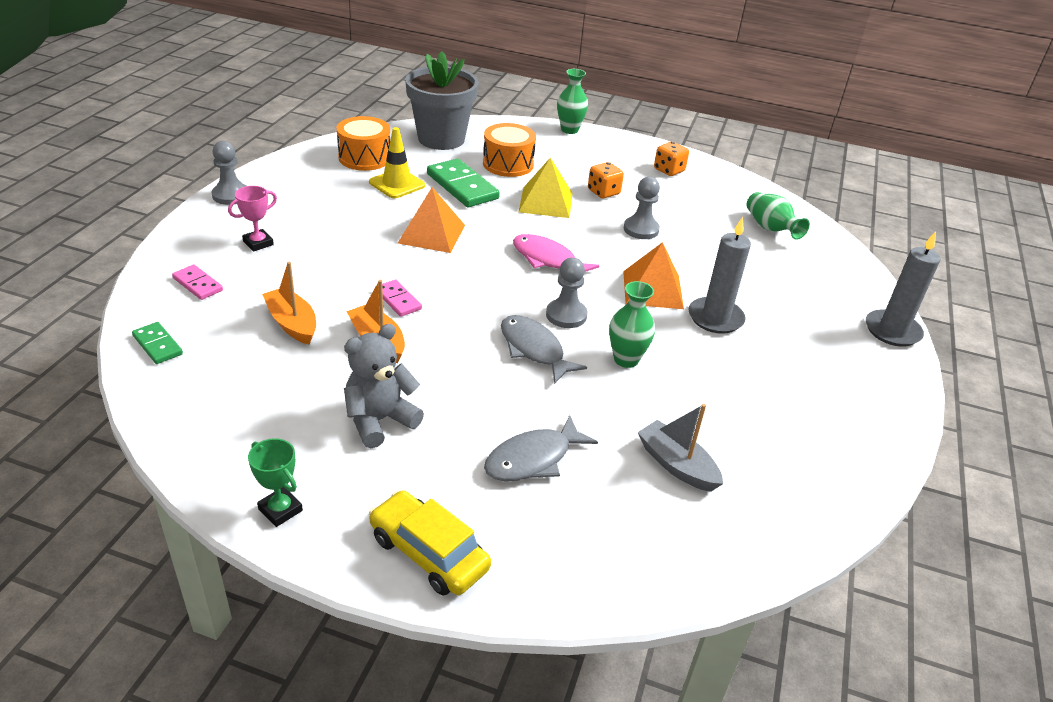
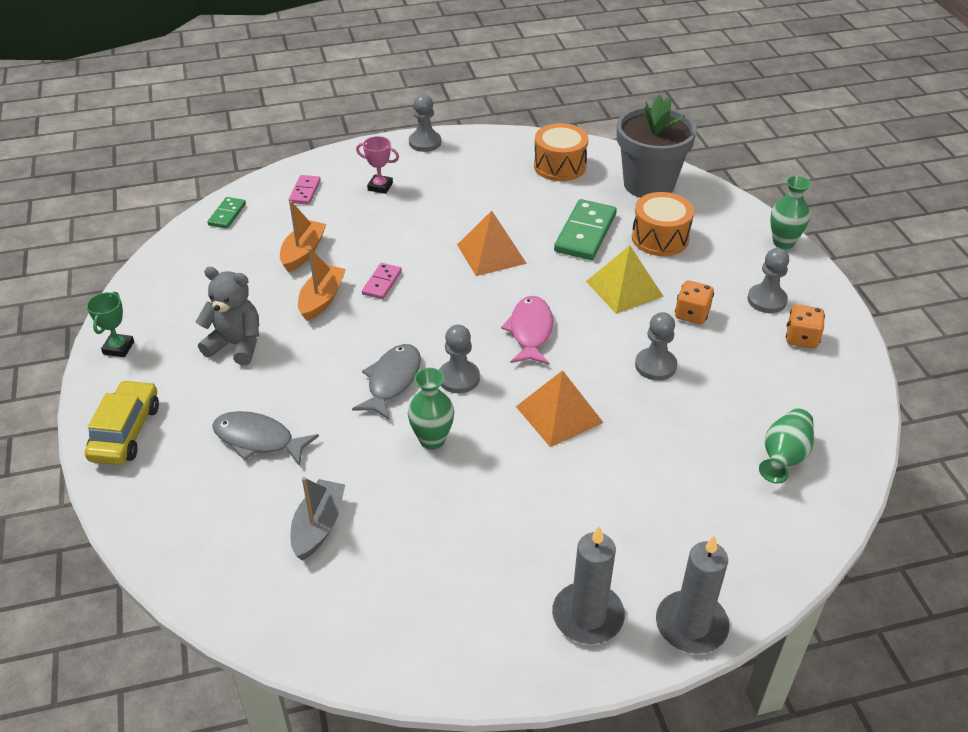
camera: 60 degrees right, 5 degrees up
yellow traffic cone [369,127,425,198] -> none
grey candle [689,217,751,334] -> grey candle moved to [552,526,625,644]
none -> grey pawn [747,248,789,313]

